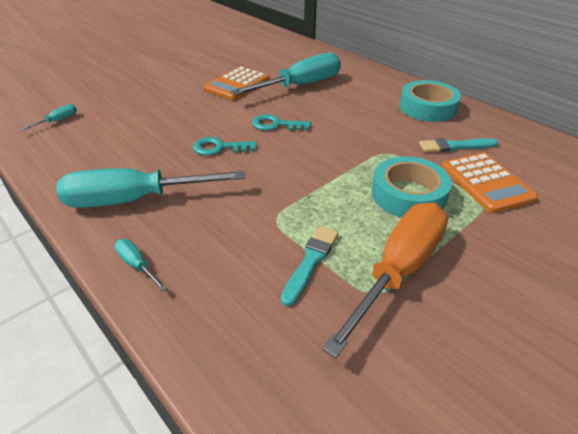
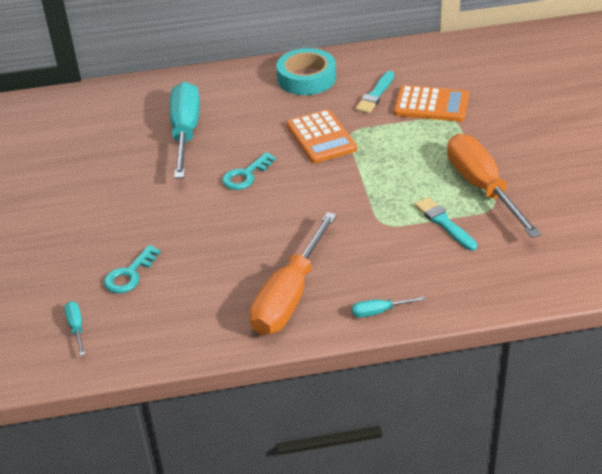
camera: 55 degrees left, 0 degrees up
turquoise screwdriver [57,168,245,208] -> orange screwdriver [250,212,337,335]
turquoise key [193,137,257,155] -> turquoise key moved to [104,245,161,293]
orange calculator [204,66,270,100] -> orange calculator moved to [286,109,357,163]
turquoise tape [372,156,452,217] -> none

